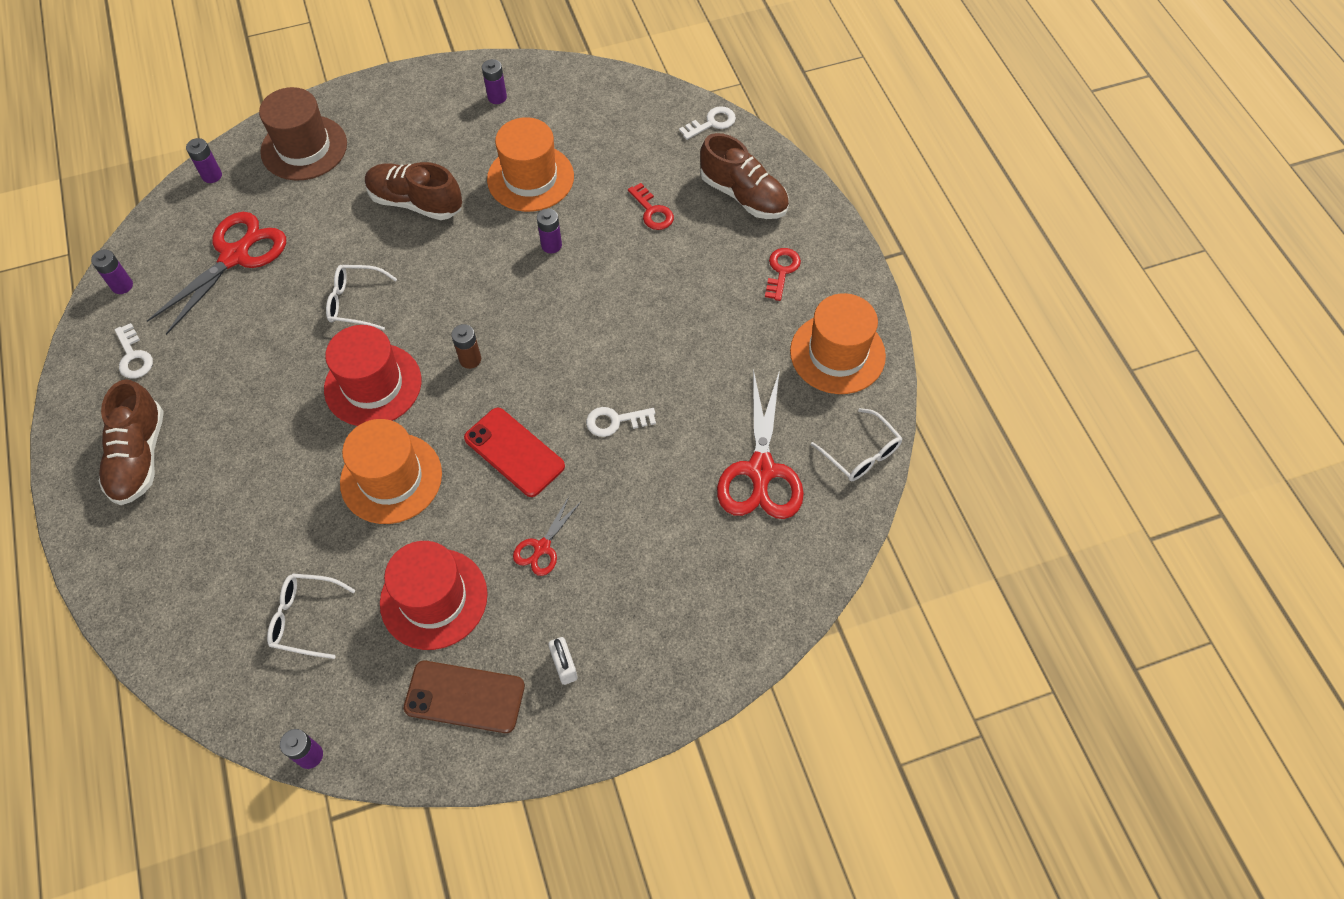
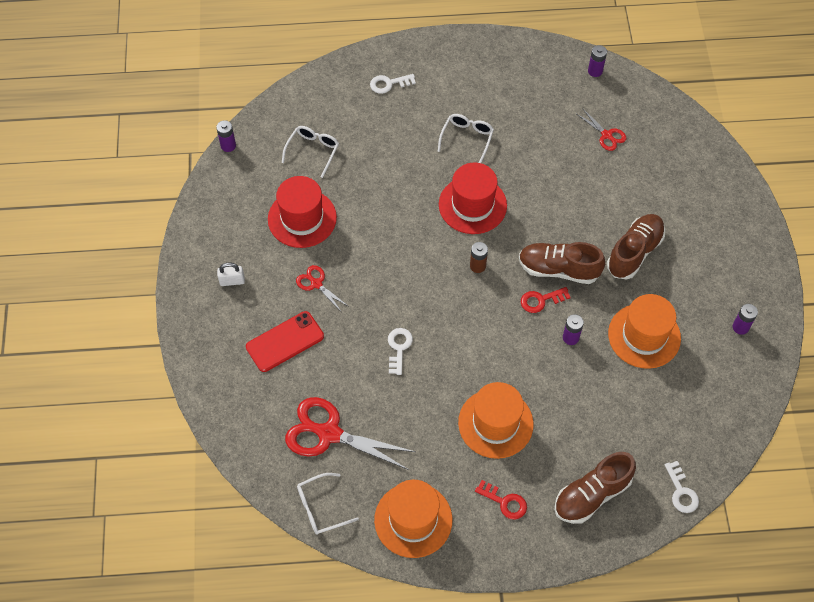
camera: 105 degrees right, 0 degrees up
brown shoe [99,379,164,505] -> brown shoe moved to [519,242,605,284]
white key [115,323,153,379] -> white key moved to [370,74,416,94]
red scissors [147,212,286,335] -> red scissors [577,108,626,151], size x0.51
purple battery [186,138,222,183] -> none
brown hat [259,87,347,181] -> none
white glasses [326,265,397,330] -> white glasses moved to [438,114,494,163]
orange hat [340,419,442,524] -> orange hat moved to [458,382,534,459]
brown phone [403,661,525,733] -> none
red phone [464,407,565,497] -> red phone moved to [246,311,324,372]
red key [628,183,674,230] -> red key moved to [521,287,571,313]

